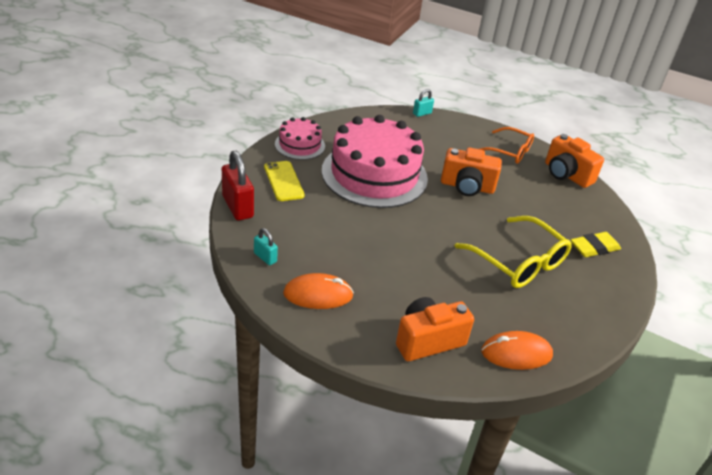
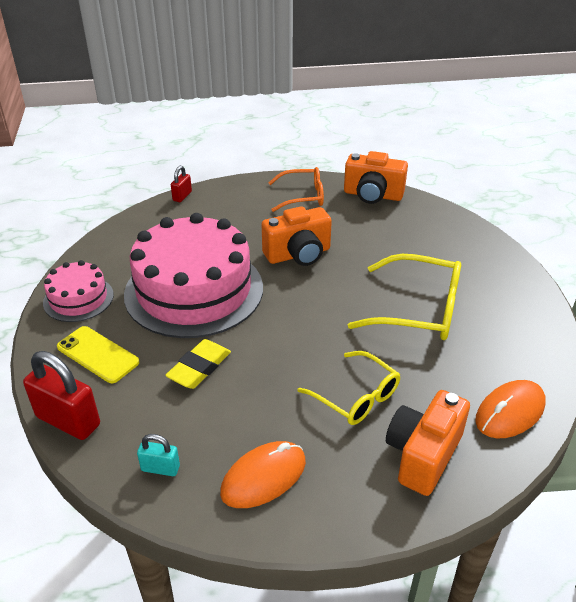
camera: 30 degrees left, 0 degrees up
turquoise padlock [413,89,434,117] -> red padlock [171,166,192,202]
yellow eraser [571,232,621,257] -> yellow eraser moved to [165,339,231,389]
none -> yellow glasses [297,351,400,425]

